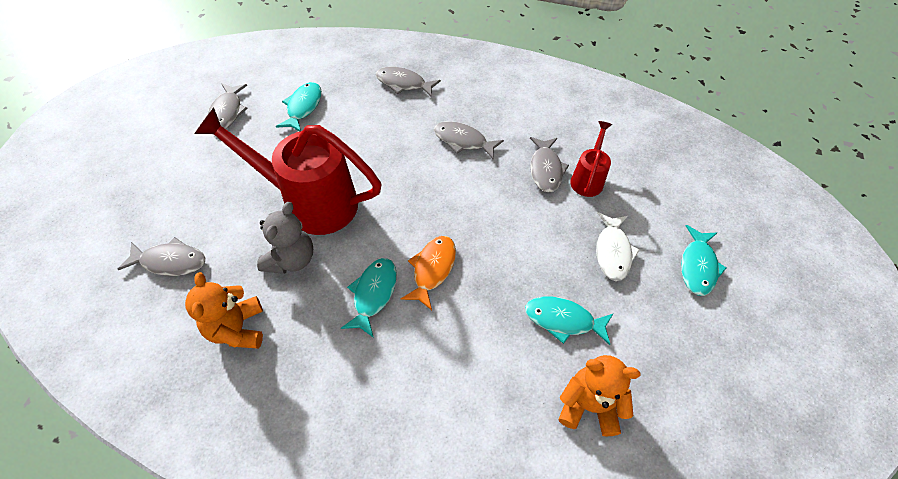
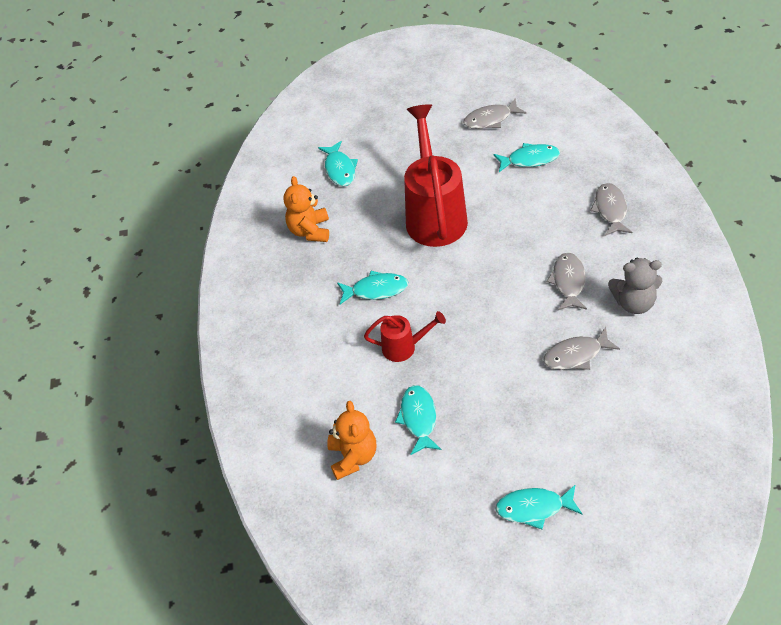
camera: 75 degrees right, 5 degrees down
grey fish [117,237,205,276] -> turquoise fish [318,141,358,186]
orange teddy bear [185,272,263,349] -> orange teddy bear turned 60 degrees counterclockwise [283,176,329,242]
grey teddy bear [257,202,313,274] -> grey teddy bear moved to [608,258,662,314]
orange fish [401,236,456,310] -> none
red watering can [570,121,612,197] -> red watering can moved to [364,311,446,362]
white fish [596,212,640,281] -> none

